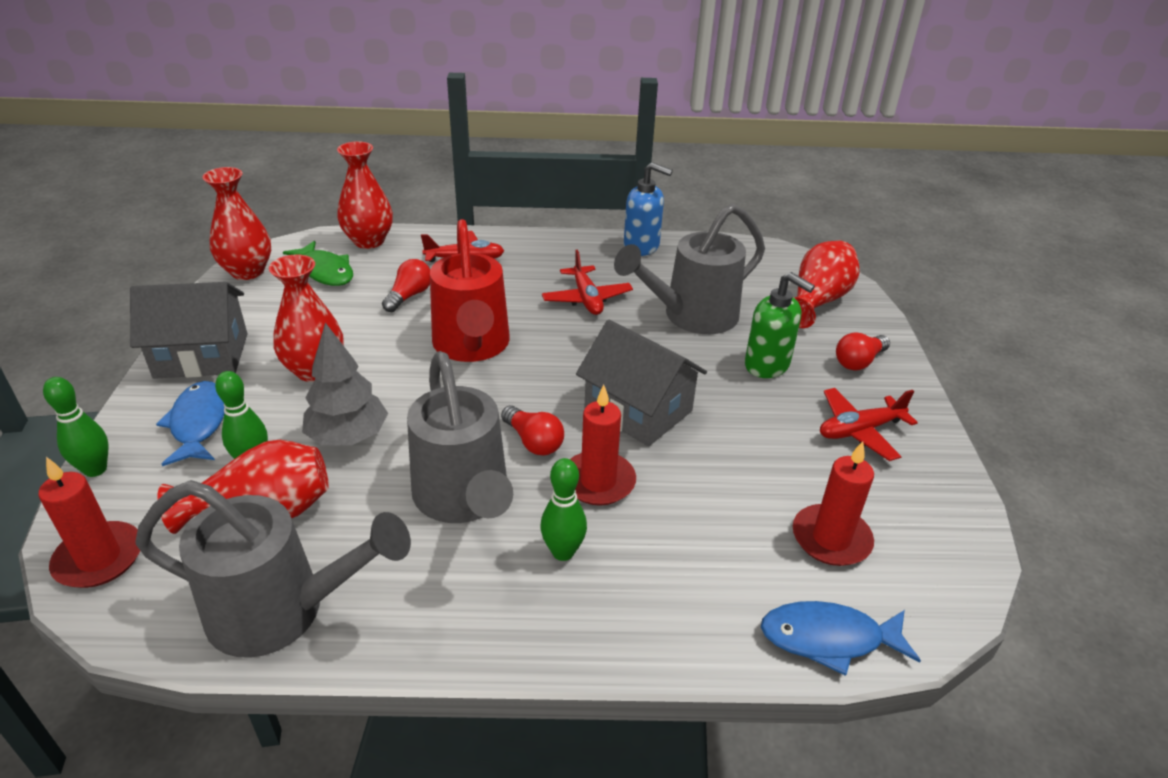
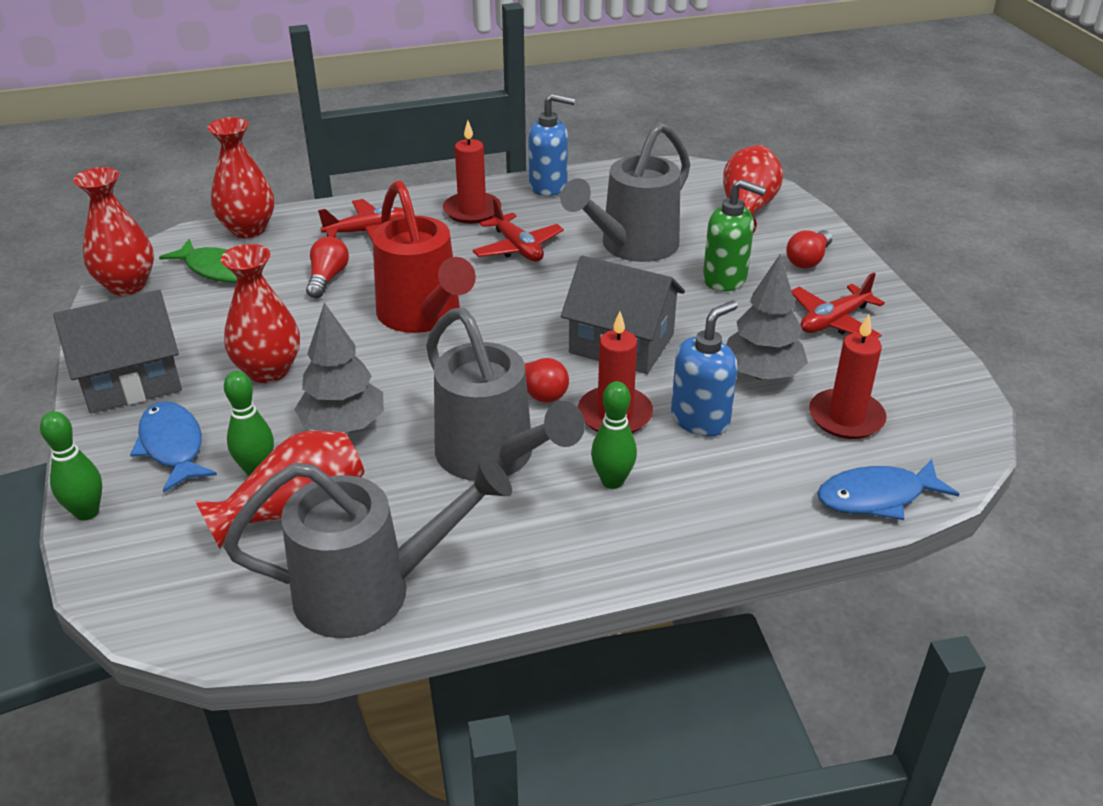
camera: 15 degrees left, 0 degrees up
red candle [38,457,140,588] -> red candle moved to [443,120,501,224]
none -> blue soap dispenser [671,300,738,437]
none -> grey tree [726,254,808,380]

